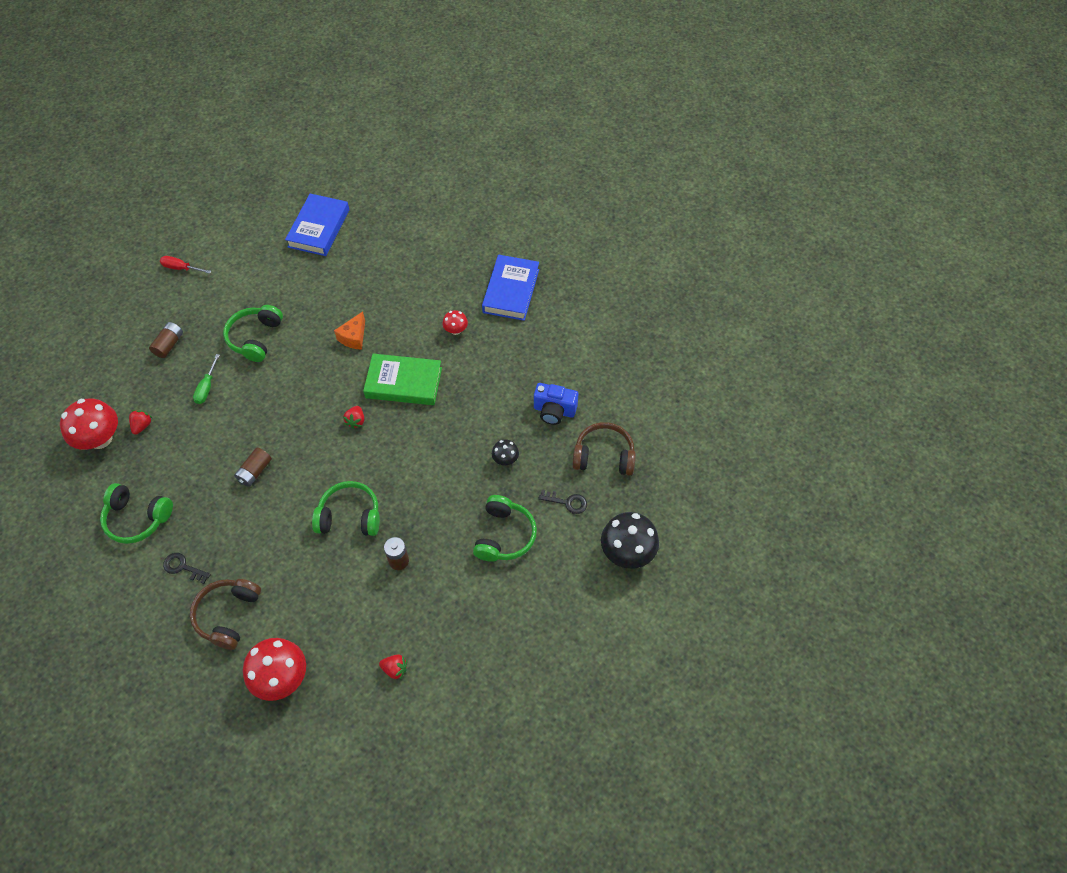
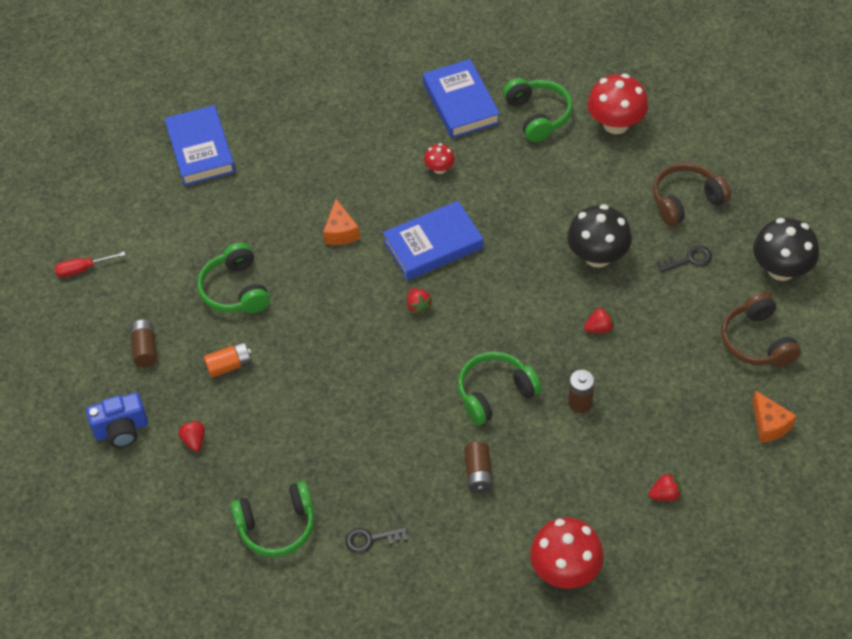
camera: 30 degrees left, 5 degrees down
red mushroom [60,399,118,450] -> red mushroom moved to [587,74,648,134]
brown headphones [190,579,261,650] -> brown headphones moved to [721,292,801,367]
green screwdriver [193,354,220,404] -> orange battery [203,342,252,378]
brown battery [234,448,272,487] -> brown battery moved to [464,442,493,493]
green book [363,354,442,405] -> blue book [383,201,484,281]
green headphones [473,495,537,562] -> green headphones moved to [503,78,573,142]
black mushroom [492,439,519,465] -> black mushroom [567,204,632,268], size x1.99
blue camera [534,383,578,425] -> blue camera moved to [86,392,148,448]
none -> red strawberry [584,306,614,333]
none -> orange cheese [752,390,797,443]

